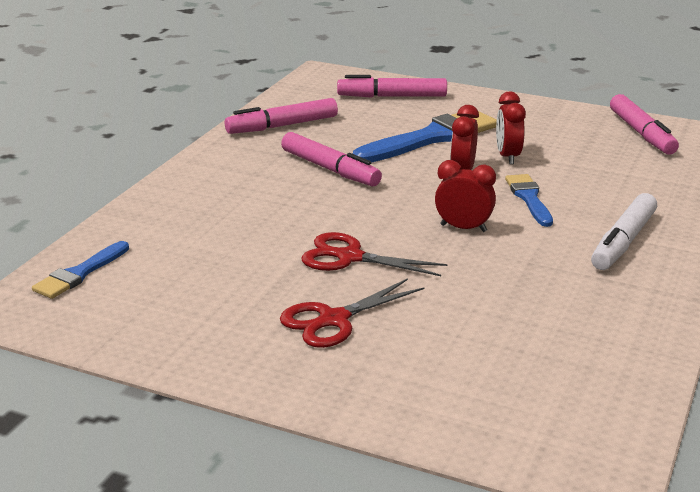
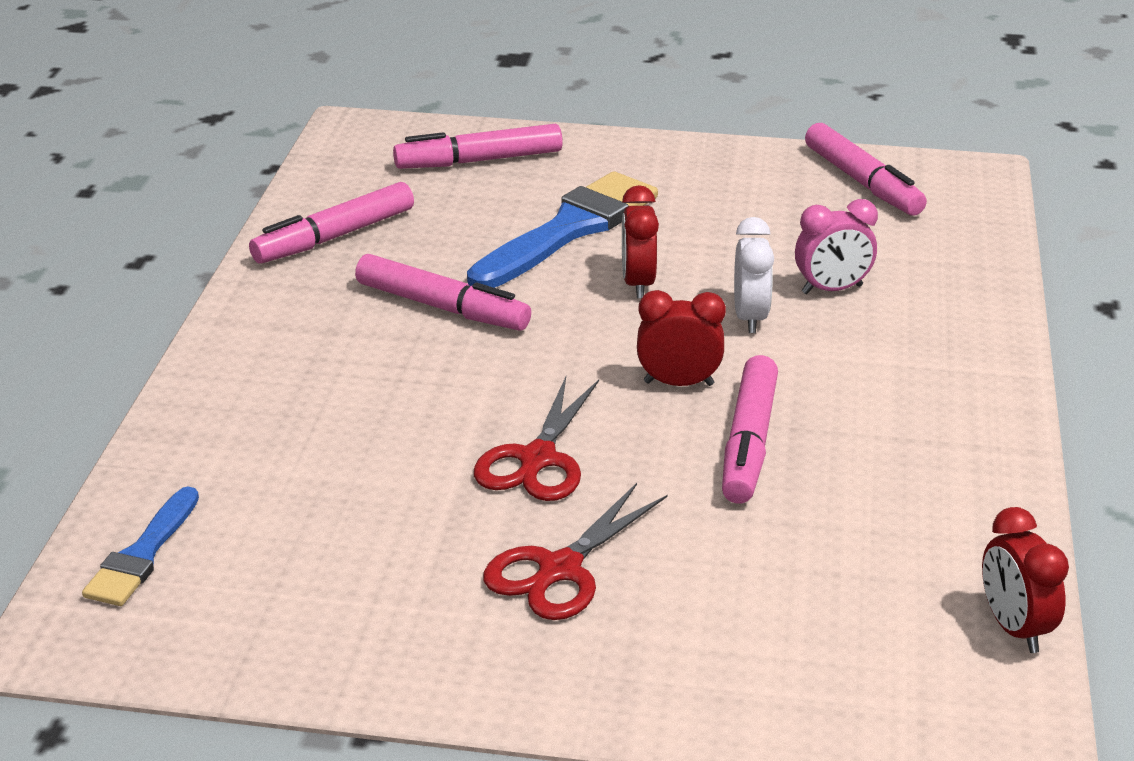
camera: 15 degrees left, 5 degrees up
red scissors [301,232,447,276] -> red scissors turned 75 degrees counterclockwise [474,377,599,501]
red clock [496,92,526,165] -> red clock moved to [982,507,1069,653]
blue brush [505,174,553,227] -> white clock [734,217,774,333]
white marker [591,193,657,270] -> none
none -> pink marker [722,355,778,504]
none -> pink clock [795,199,878,294]

